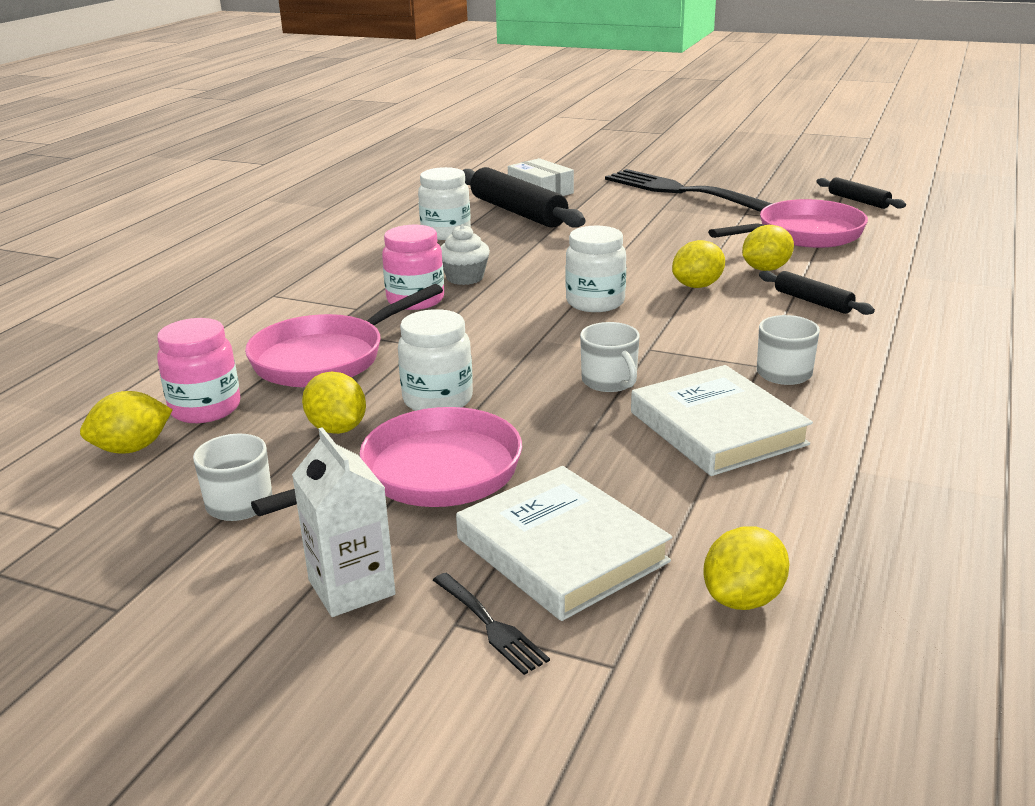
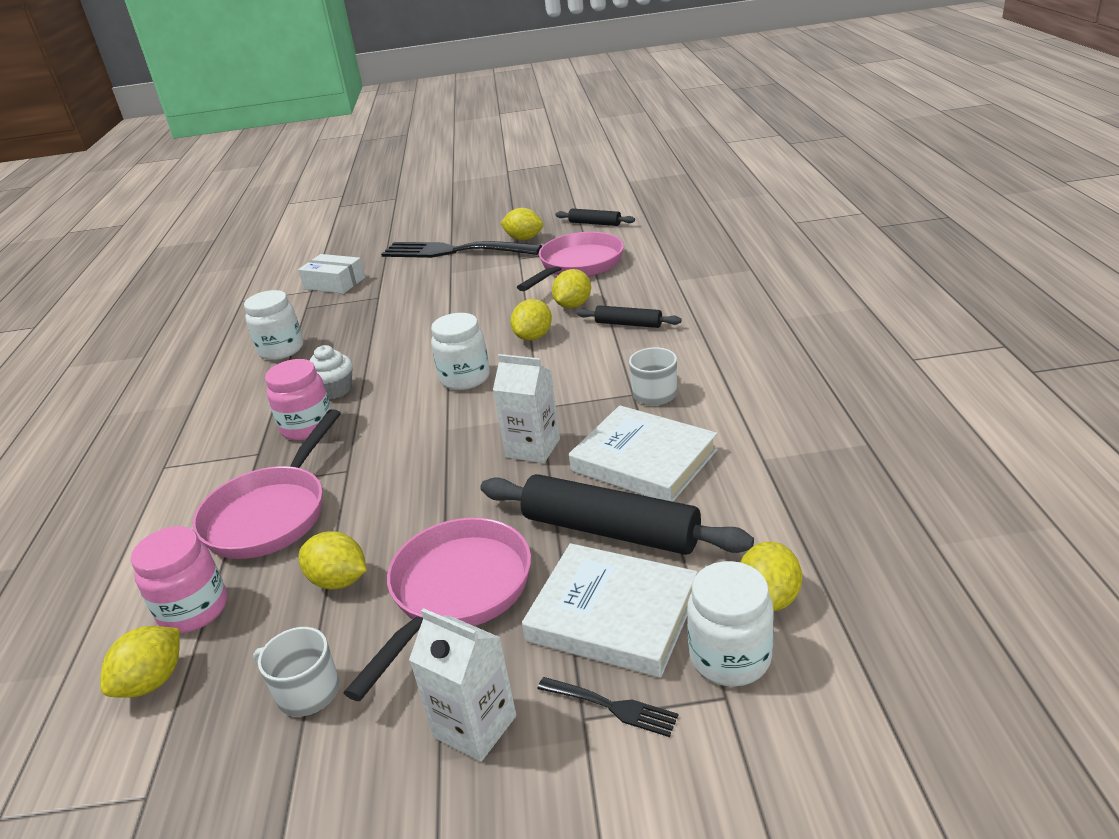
camera: 25 degrees left, 5 degrees up
white jar [398,309,473,411] -> white jar moved to [687,561,774,687]
black rolling pin [462,167,586,228] -> black rolling pin moved to [480,474,754,555]
white mug [580,322,640,392] -> white carton [493,354,560,463]
none -> yellow lemon [500,208,543,240]

